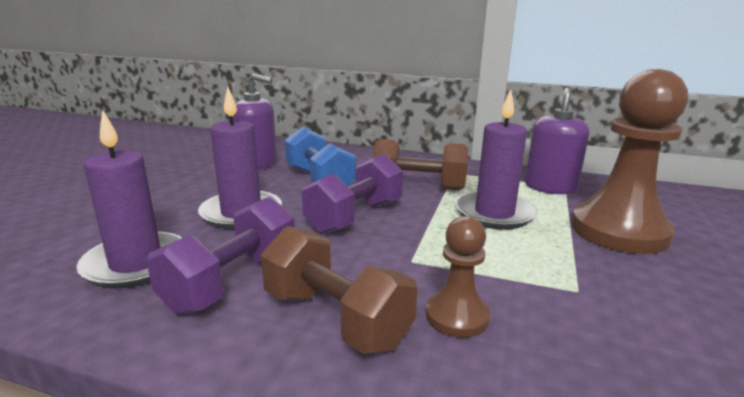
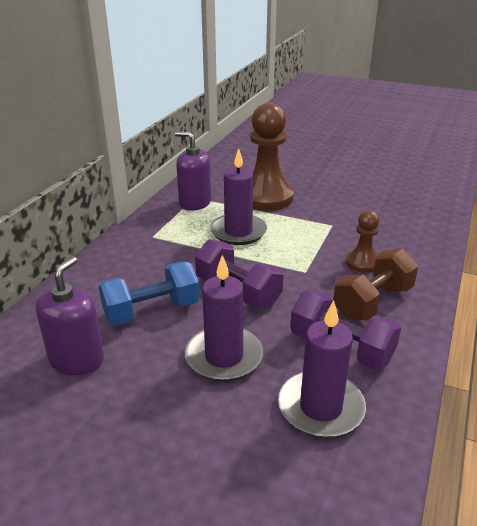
camera: 85 degrees left, 10 degrees up
brown dumbbell [372,139,468,190] -> none

